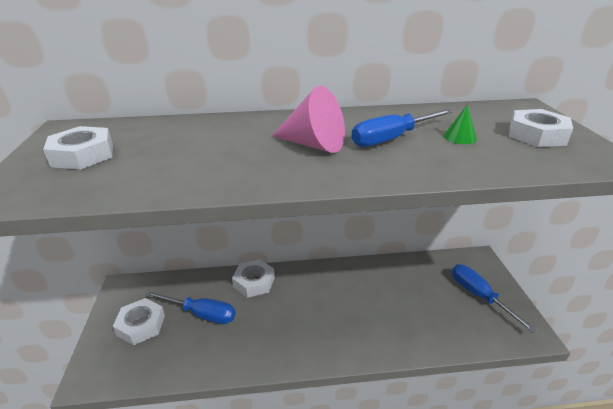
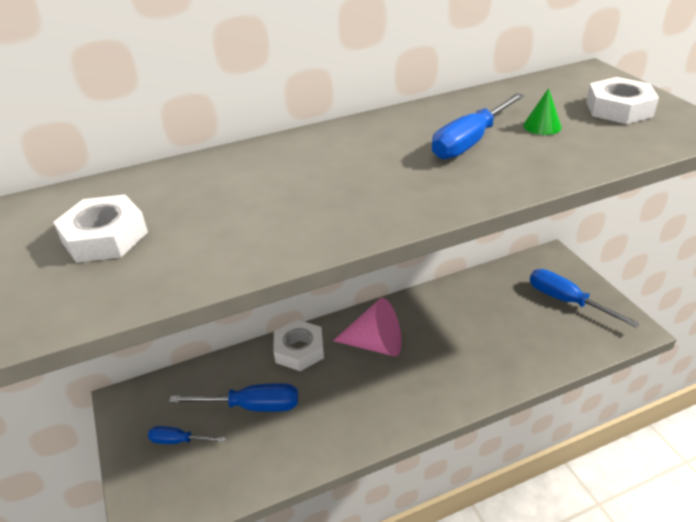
camera: 15 degrees left, 5 degrees up
white nut [113,298,165,345] -> blue screwdriver [148,426,226,444]
pink cone [272,86,345,153] -> pink cone moved to [333,298,402,356]

